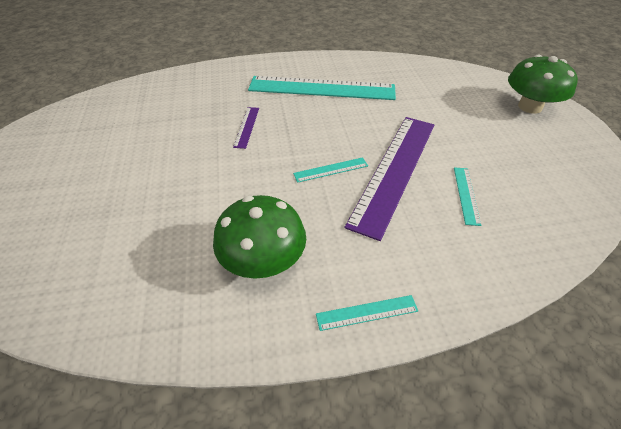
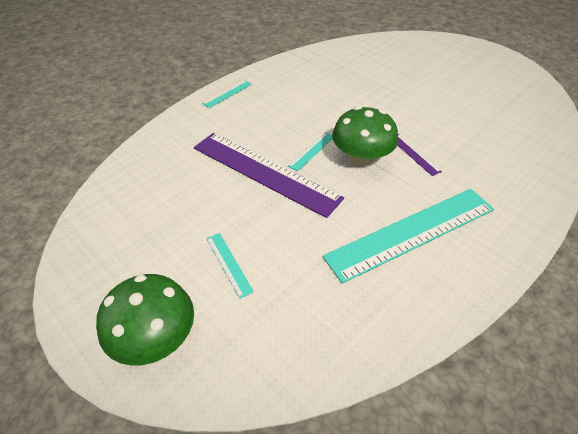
camera: 145 degrees right, 0 degrees up
green mushroom [213,195,306,279] -> green mushroom moved to [332,106,398,166]
purple ruler [345,117,434,241] -> purple ruler turned 45 degrees counterclockwise [194,133,344,218]
turquoise ruler [454,167,481,226] -> turquoise ruler moved to [206,233,254,299]

